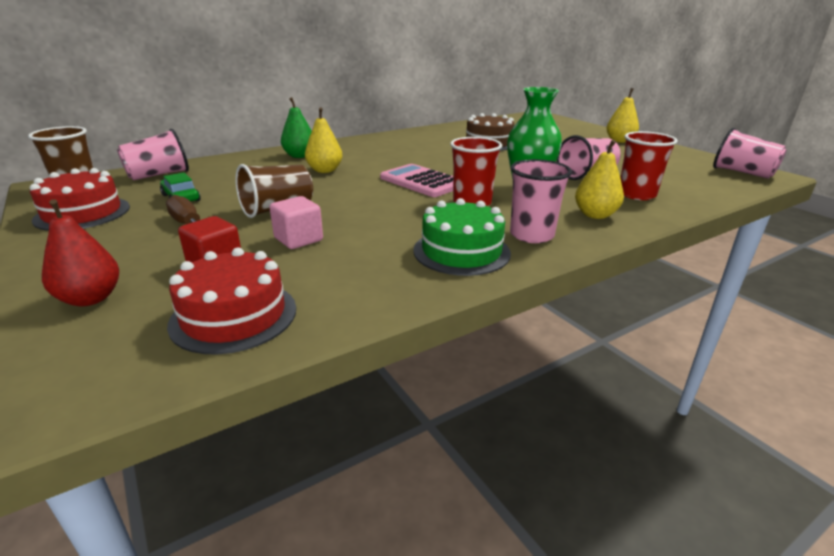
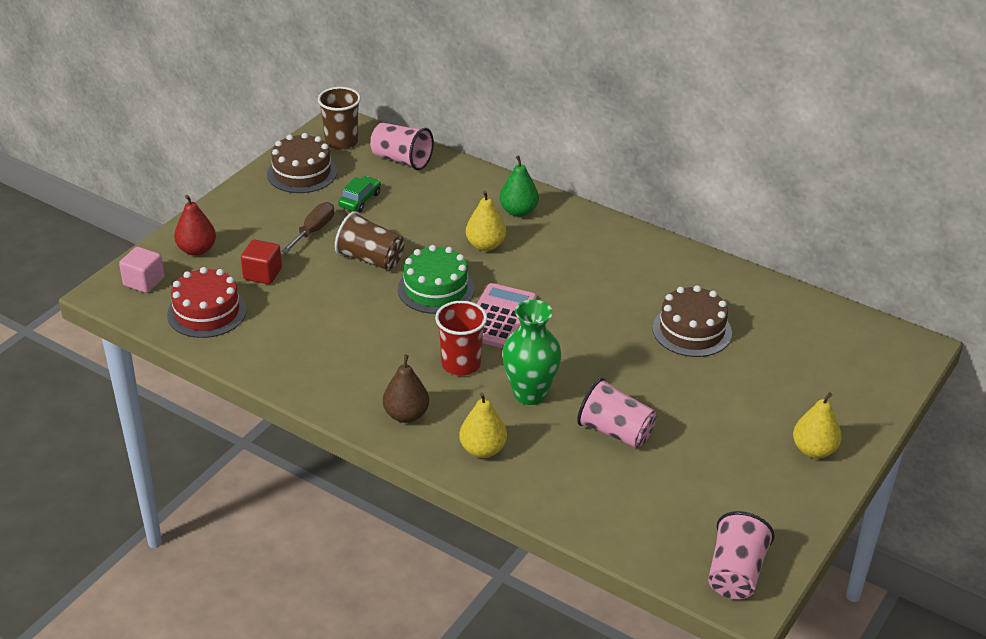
camera: 65 degrees right, 10 degrees up
red cake [30,168,130,231] -> brown cake [267,133,337,193]
pink cube [269,196,323,249] -> pink cube moved to [119,247,165,293]
green cake [413,198,511,276] -> green cake moved to [398,245,474,314]
pink cup [510,159,572,243] -> brown pear [383,355,429,423]
red cup [620,131,678,200] -> none

